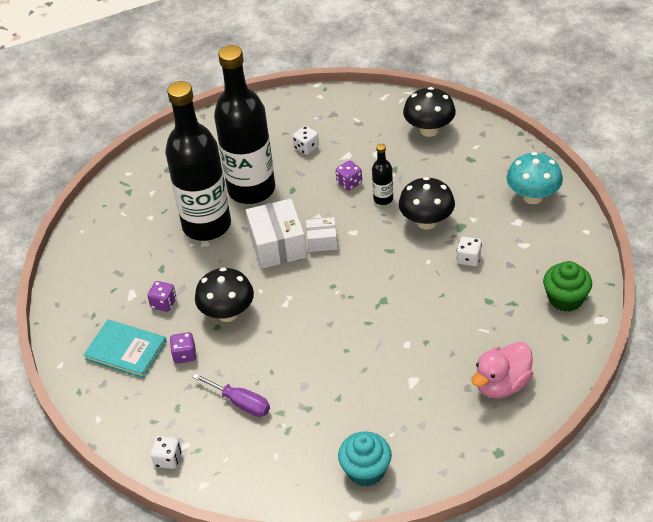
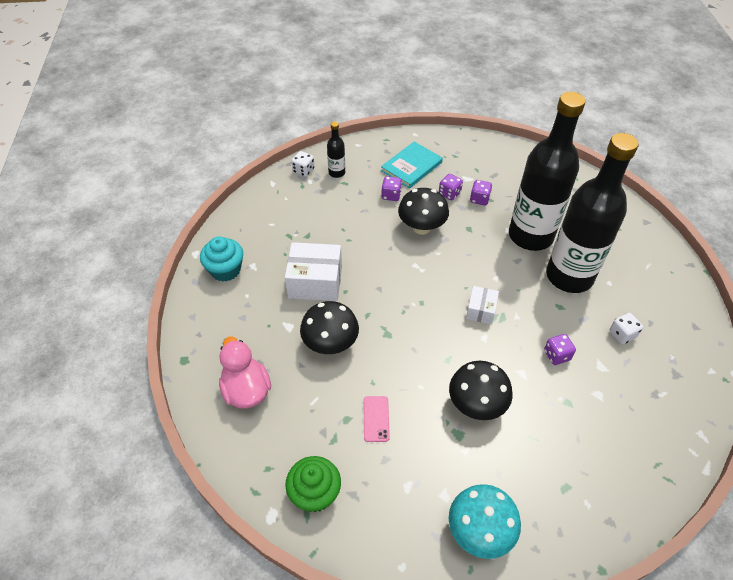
camera: 105 degrees right, 5 degrees up
purple screwdriver [193,373,270,417] -> none
white box [246,199,307,269] -> white box moved to [285,242,342,301]
black bottle [372,144,393,205] -> black bottle moved to [327,122,345,178]
black mushroom [403,87,456,137] -> black mushroom moved to [300,301,359,354]
white dice [456,237,482,266] -> none
none -> pink phone [364,396,390,442]
none -> purple dice [470,180,492,206]

